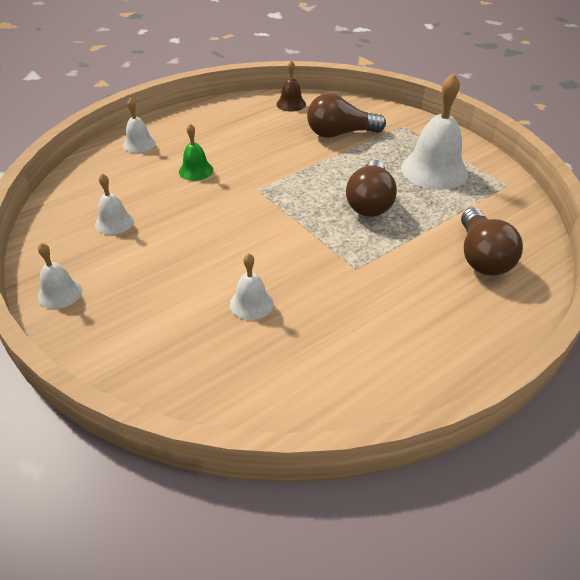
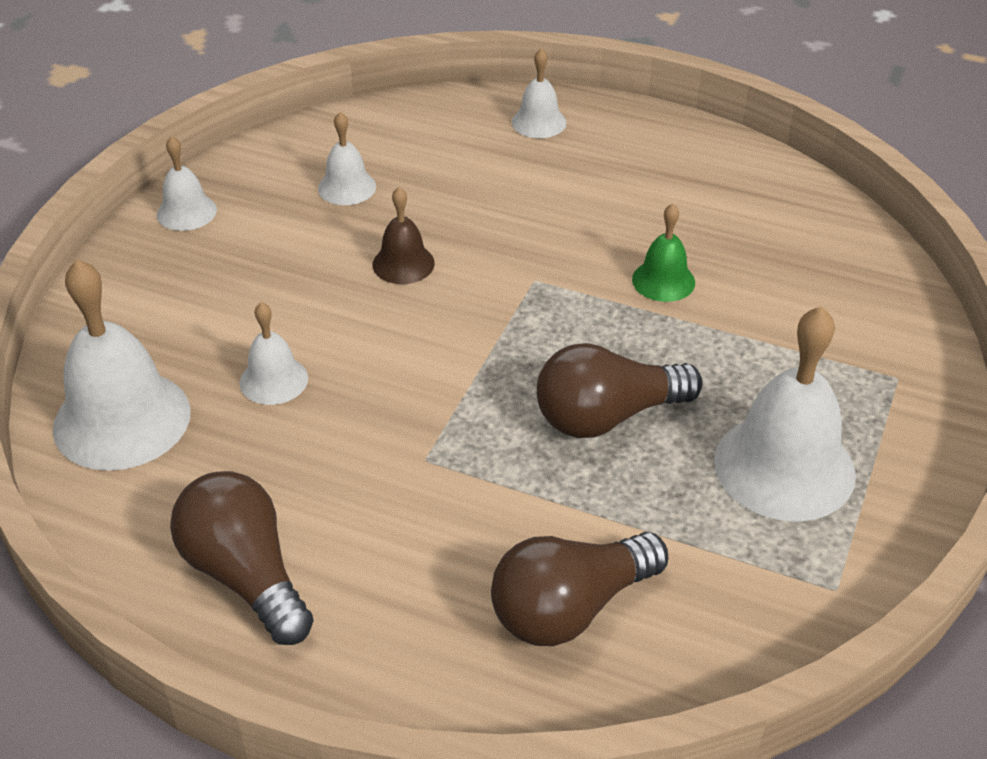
camera: 60 degrees right, 0 degrees up
green bell [179,124,213,181] -> green bell moved to [632,204,695,302]
brown bell [276,60,306,112] -> brown bell moved to [373,187,435,284]
brown light bulb [307,93,386,138] -> brown light bulb moved to [170,471,314,645]
none -> white bell [53,259,191,471]

